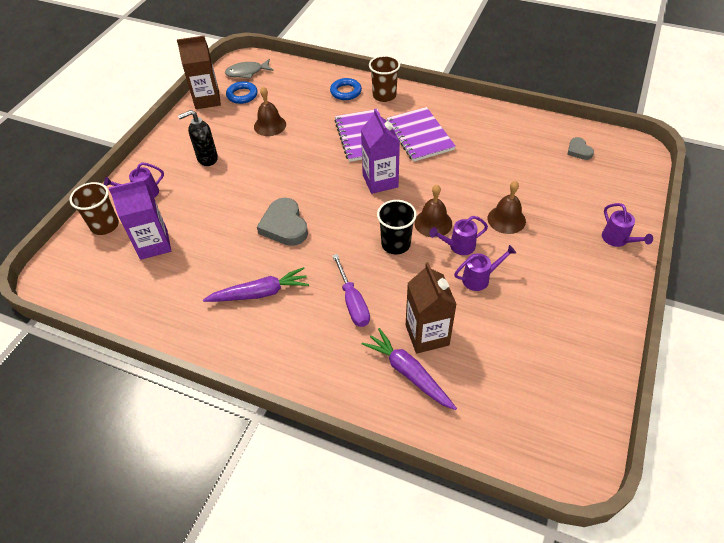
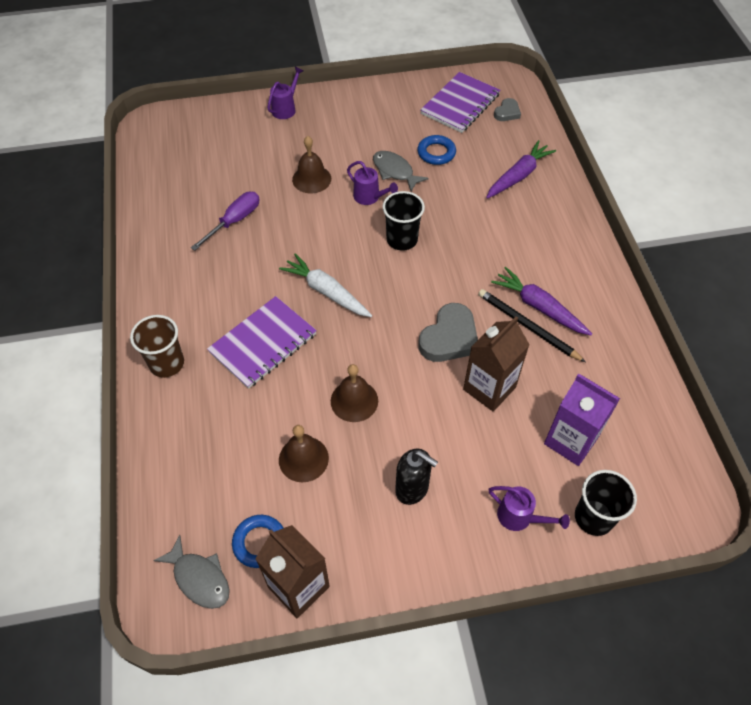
camera: 125 degrees left, 5 degrees up
brown cup [69,182,119,235] -> black cup [575,470,637,536]
blue ring [330,78,362,100] -> blue ring moved to [417,135,456,165]
purple screwdriver [332,254,370,327] -> purple screwdriver moved to [191,192,260,251]
purple carton [361,109,400,194] -> white carrot [279,253,372,317]
purple carrot [362,328,457,410] -> purple carrot turned 150 degrees counterclockwise [486,140,556,199]
purple notebook [386,107,456,162] -> purple notebook moved to [421,72,500,133]
brown carton [406,262,457,354] -> brown carton moved to [463,316,530,412]
brown bell [414,185,452,238] -> brown bell moved to [331,364,378,422]
purple watering can [454,245,516,291] -> grey fish [373,151,428,191]
grey heart [567,137,594,160] -> grey heart moved to [494,98,521,121]
none -> black pencil [478,289,586,362]

